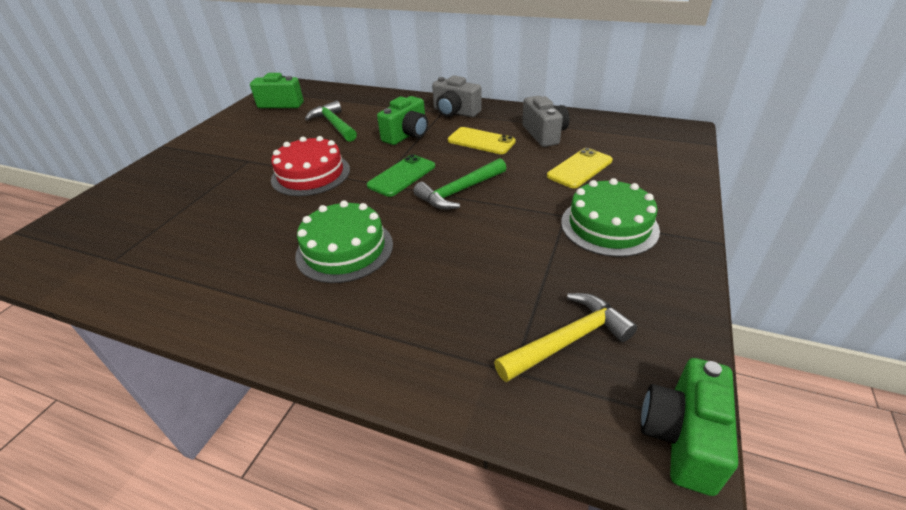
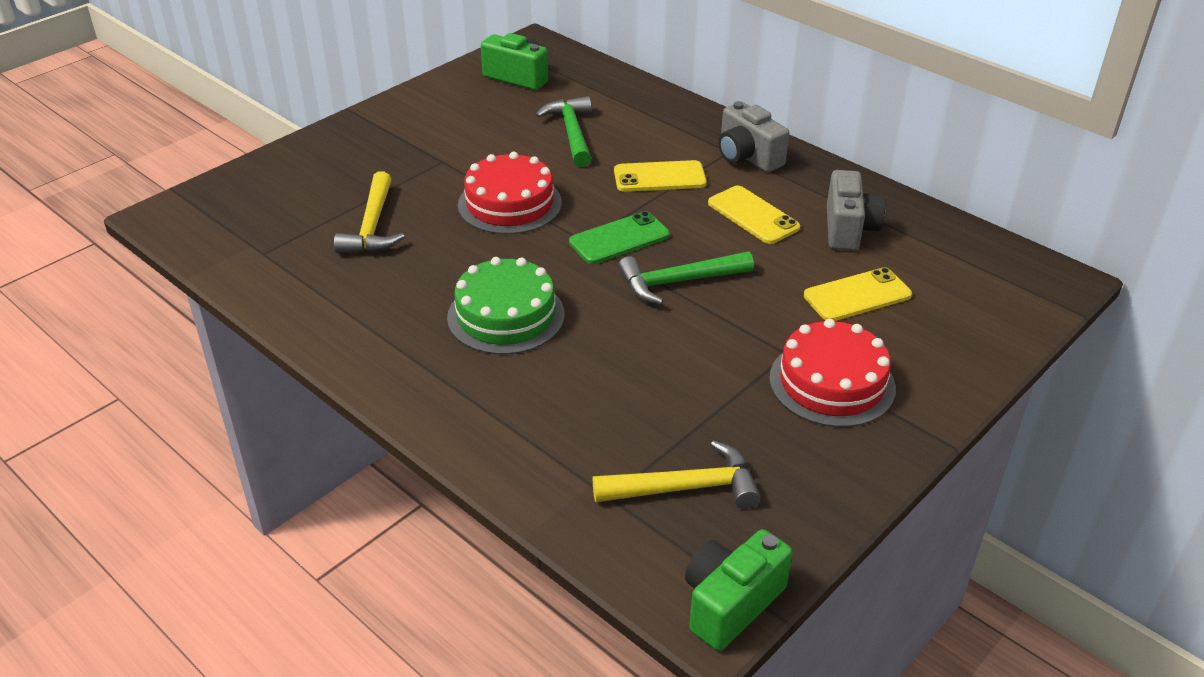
camera: 20 degrees right, 0 degrees up
green camera [377,96,428,145] -> yellow phone [614,160,707,192]
green cake [561,178,660,257] -> red cake [769,319,896,427]
none -> yellow hammer [334,171,405,253]

